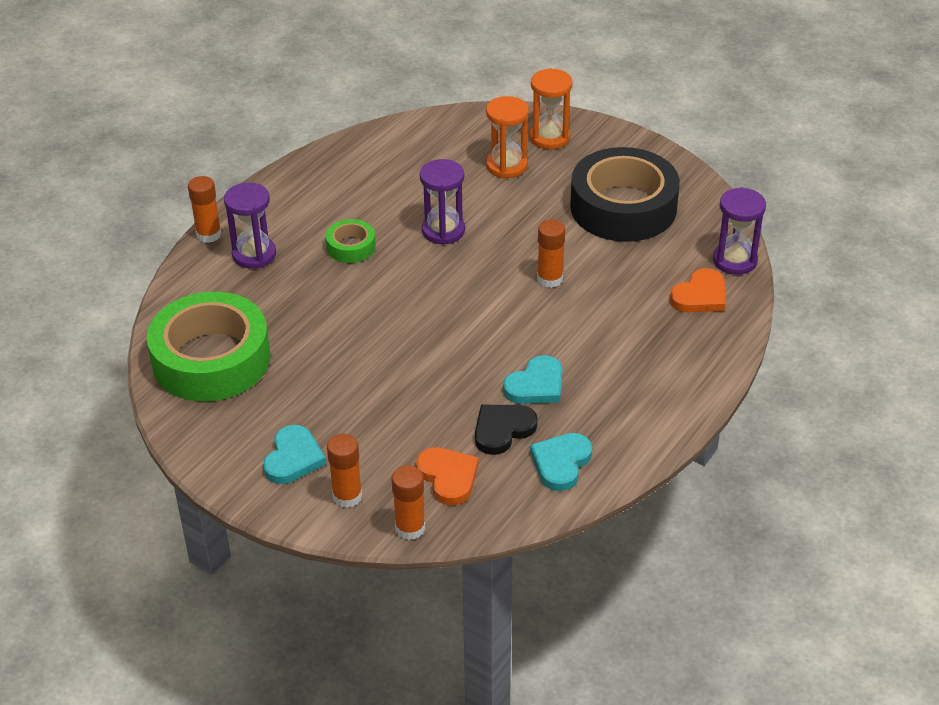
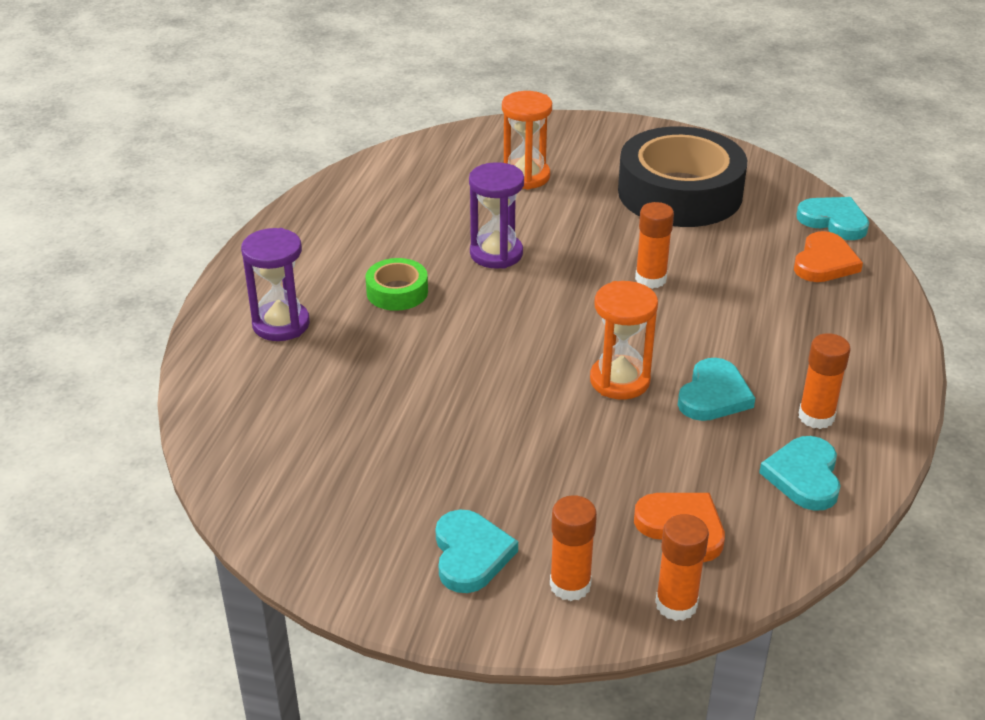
camera: 20 degrees left, 5 degrees down
green tape [147,292,271,402] -> none
orange glue stick [188,176,221,243] -> orange glue stick moved to [799,333,851,429]
black heart [475,405,538,455] -> none
orange hourglass [530,68,573,149] -> orange hourglass moved to [590,281,658,400]
purple hourglass [713,187,766,275] -> turquoise heart [796,197,869,240]

